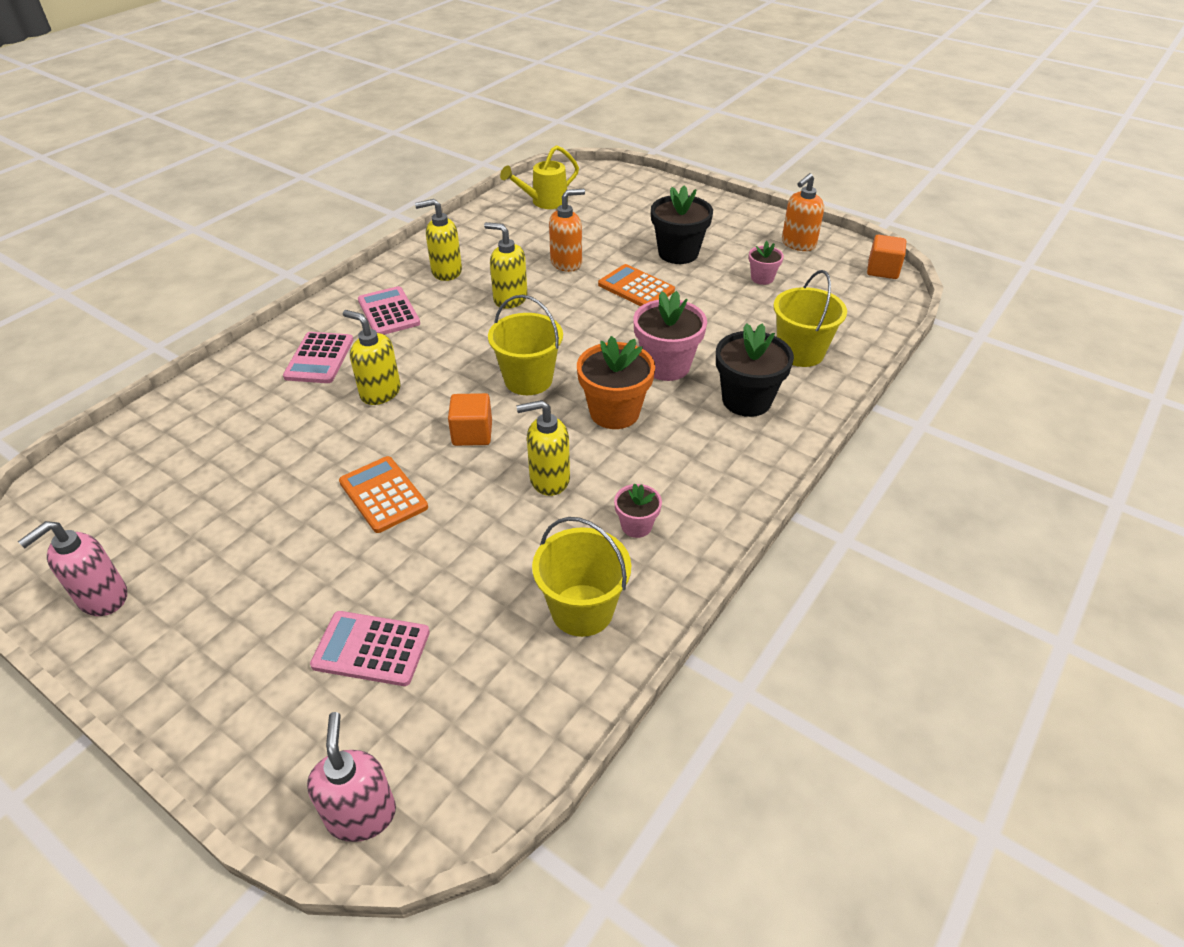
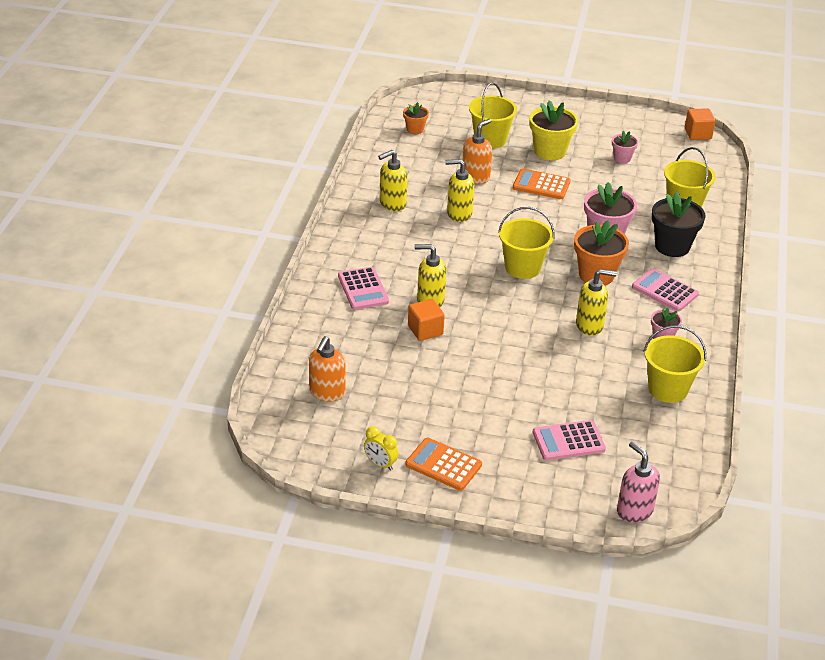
camera: 25 degrees left, 5 degrees down
pink soap dispenser [18,521,127,616] -> yellow clock [364,426,398,471]
orange calculator [339,456,428,533] -> orange calculator moved to [405,438,482,491]
pink calculator [358,286,420,335] -> pink calculator moved to [632,268,699,312]
orange cube [448,393,492,446] -> orange cube moved to [408,299,445,341]
yellow watering can [500,145,579,209] -> orange flower pot [403,102,429,134]
yellow soap dispenser [516,400,570,496] -> yellow soap dispenser turned 150 degrees counterclockwise [576,269,617,336]
black flower pot [651,186,713,264] -> yellow flower pot [529,100,578,160]
orange soap dispenser [782,173,824,251] -> orange soap dispenser moved to [309,336,346,402]
none -> yellow bucket [469,82,517,149]

